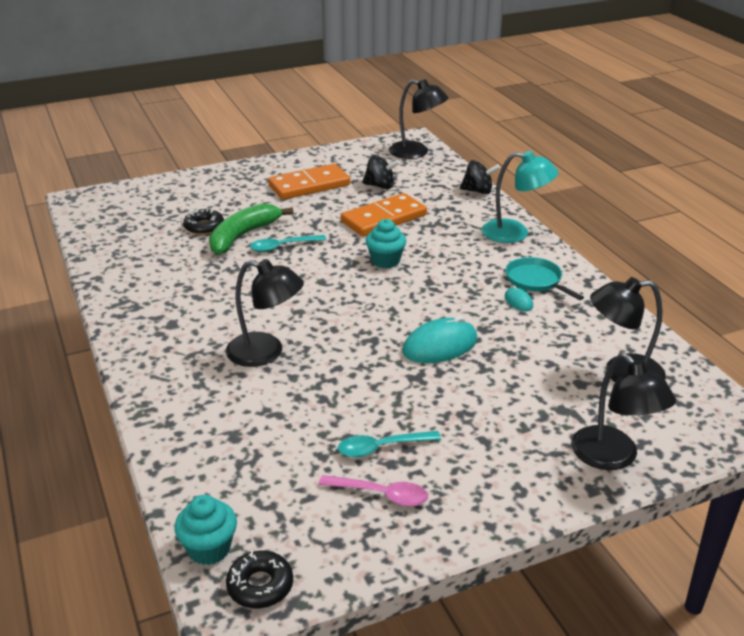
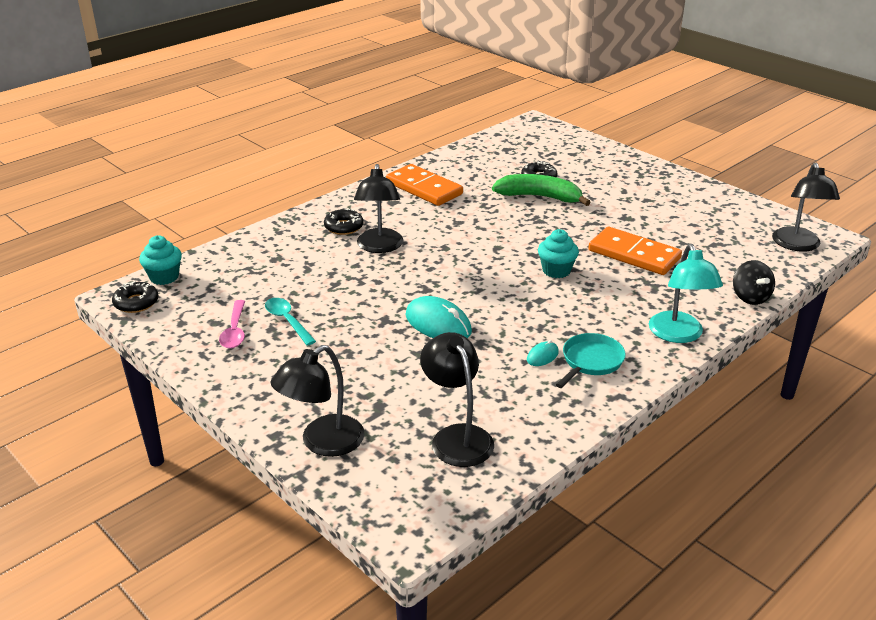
camera: 70 degrees right, 0 degrees up
turquoise spoon [250,235,327,252] -> none
orange domino [268,164,350,200] -> orange domino moved to [386,164,463,206]
black spinning top [362,155,400,189] -> none
none -> black donut [324,208,364,235]

